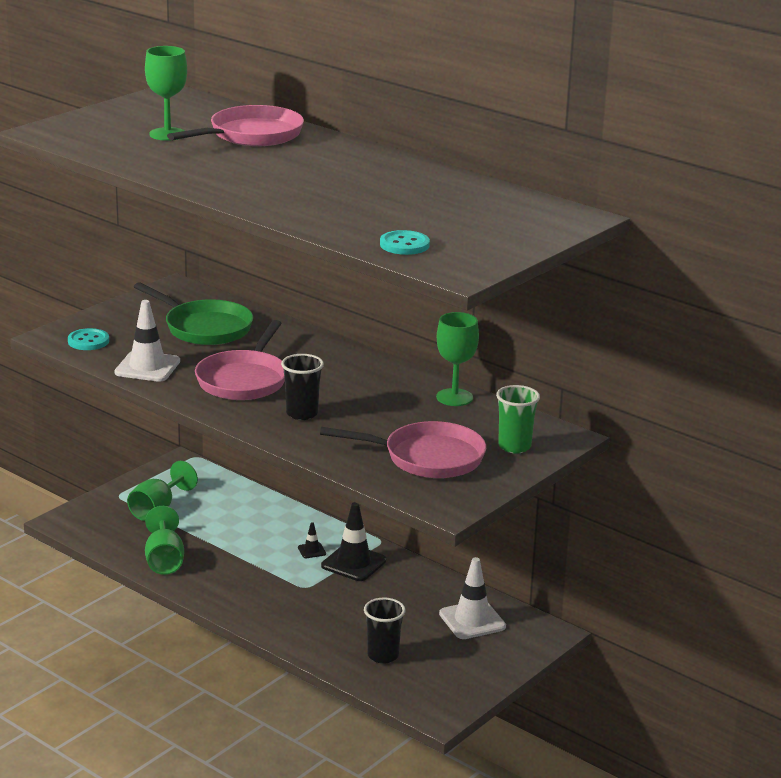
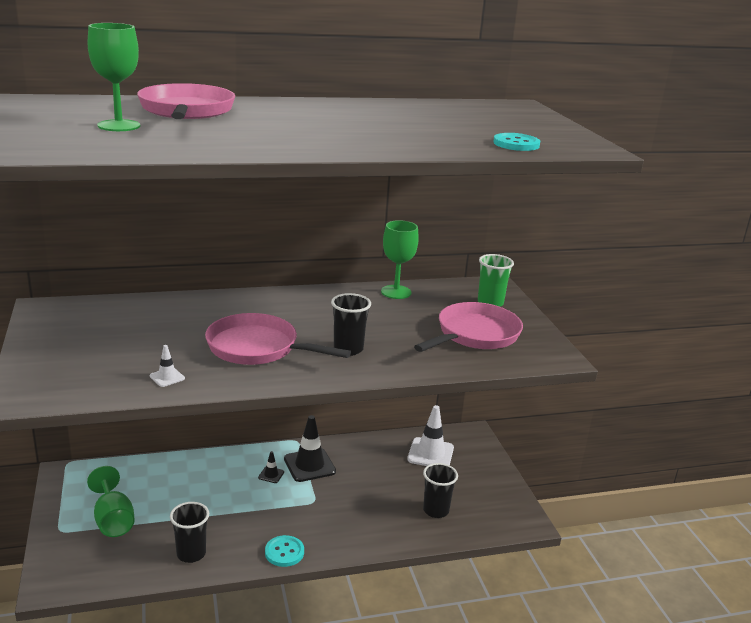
camera: 55 degrees left, 0 degrees up
turquoise button [68,328,109,350] -> turquoise button moved to [265,535,304,567]
white traffic cone [115,300,180,382] -> white traffic cone [150,345,185,387], size x0.47
green pan [134,282,253,345] -> none
green goblet [145,506,184,575] -> black cup [170,502,209,563]
pink pan [195,320,285,400] -> pink pan turned 150 degrees clockwise [205,313,351,365]

